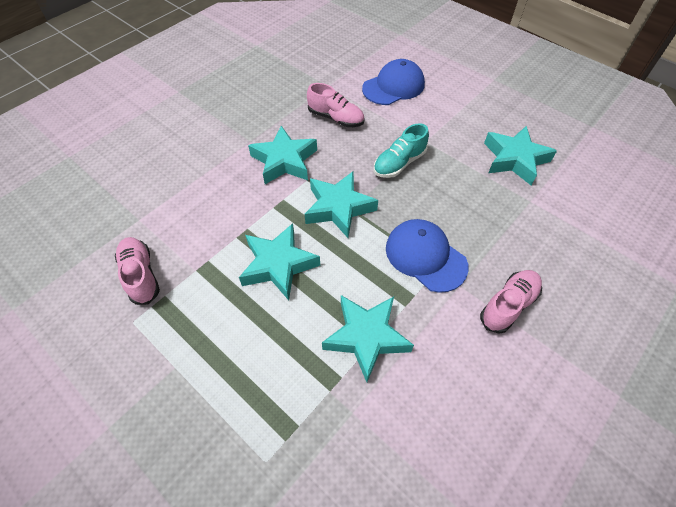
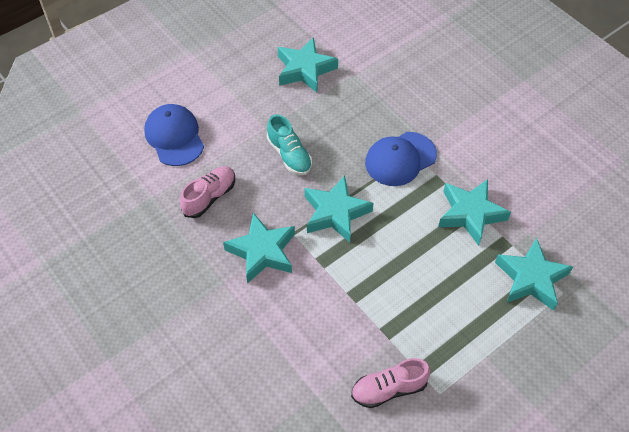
camera: 80 degrees left, 0 degrees up
turquoise star [239,223,320,300] -> turquoise star moved to [495,238,573,311]
pink shoe [480,270,542,334] -> none

